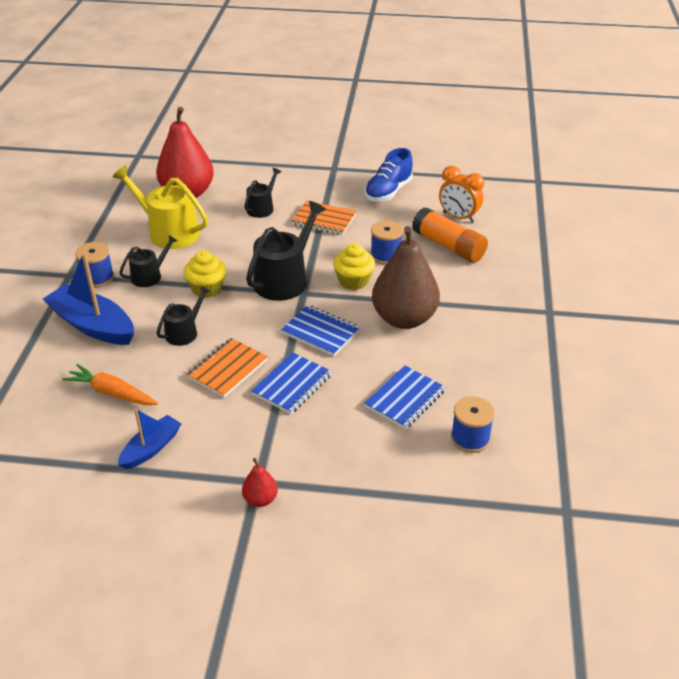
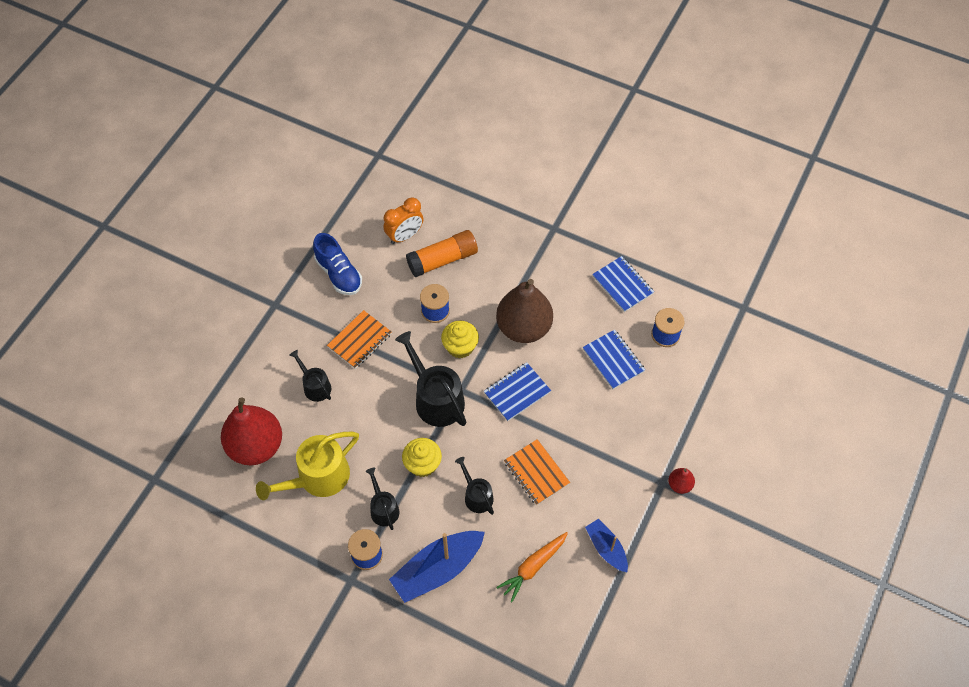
camera: 70 degrees left, 20 degrees up
blue notebook [251,352,332,414] -> blue notebook moved to [592,256,654,312]

